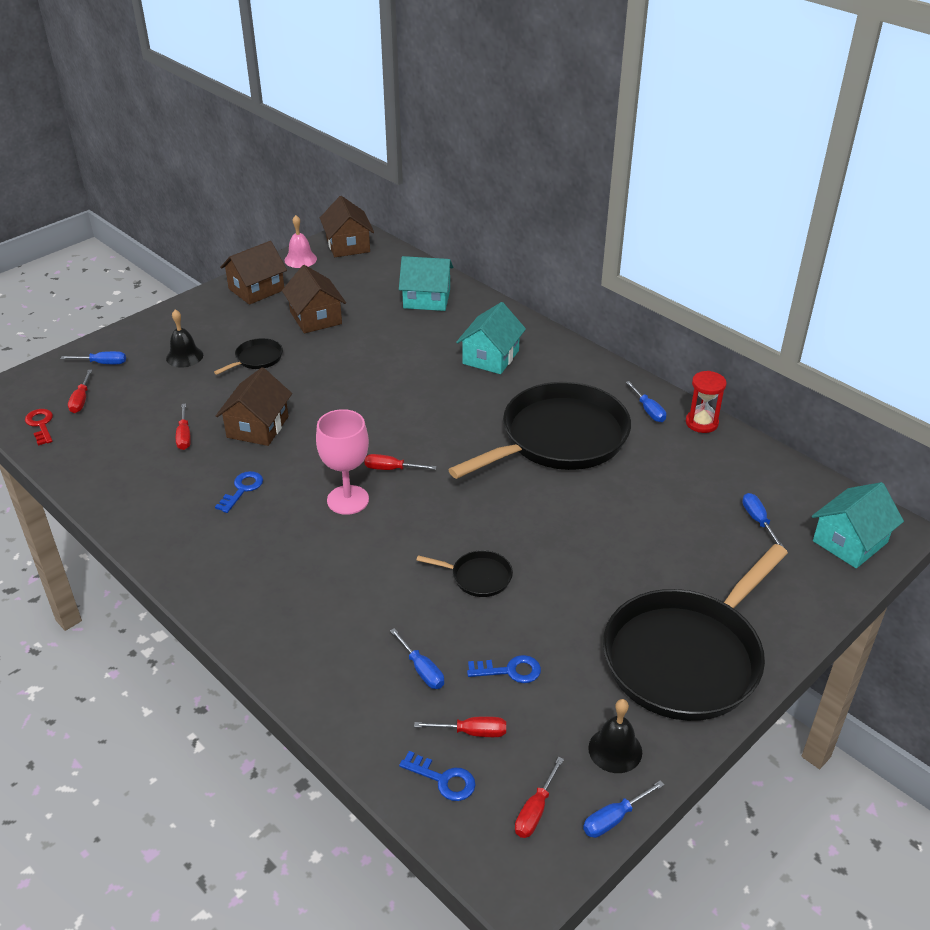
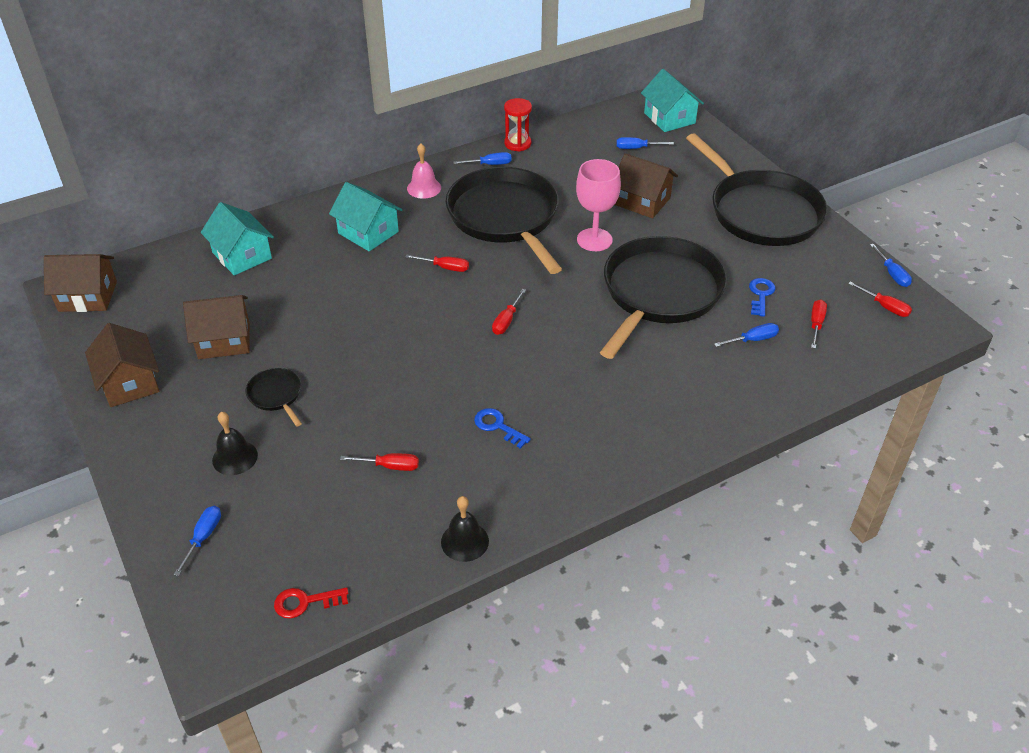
camera: 75 degrees left, 5 degrees up
red screwdriver [68,370,92,413] -> red screwdriver moved to [405,255,469,272]
brown house [216,367,292,446] -> brown house moved to [615,153,678,218]
pink bell [285,215,317,268] -> pink bell moved to [407,143,441,199]
pink goblet [316,409,369,515] -> pink goblet moved to [576,159,621,251]
turquoise house [399,256,453,311] -> turquoise house turned 60 degrees counterclockwise [201,202,274,276]
blue key [399,751,476,801] -> none
black pan [416,550,513,597] -> black pan [600,236,727,359], size x2.44
black bell [588,699,642,773] -> black bell moved to [441,496,489,562]

